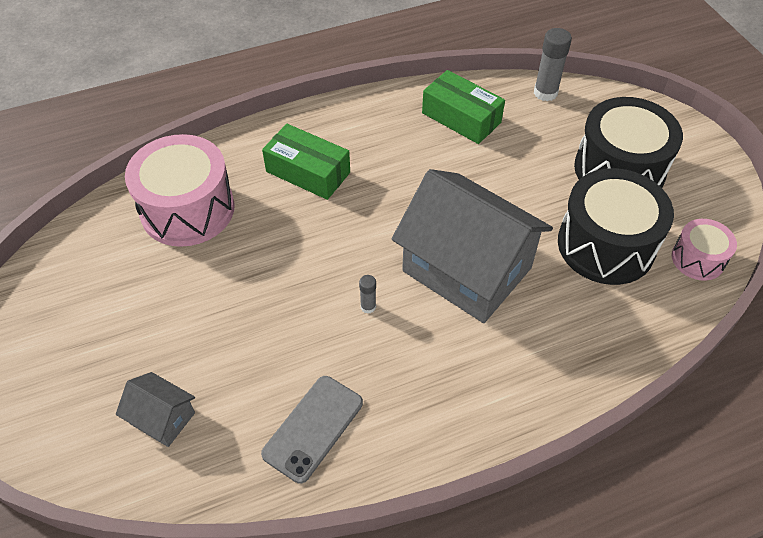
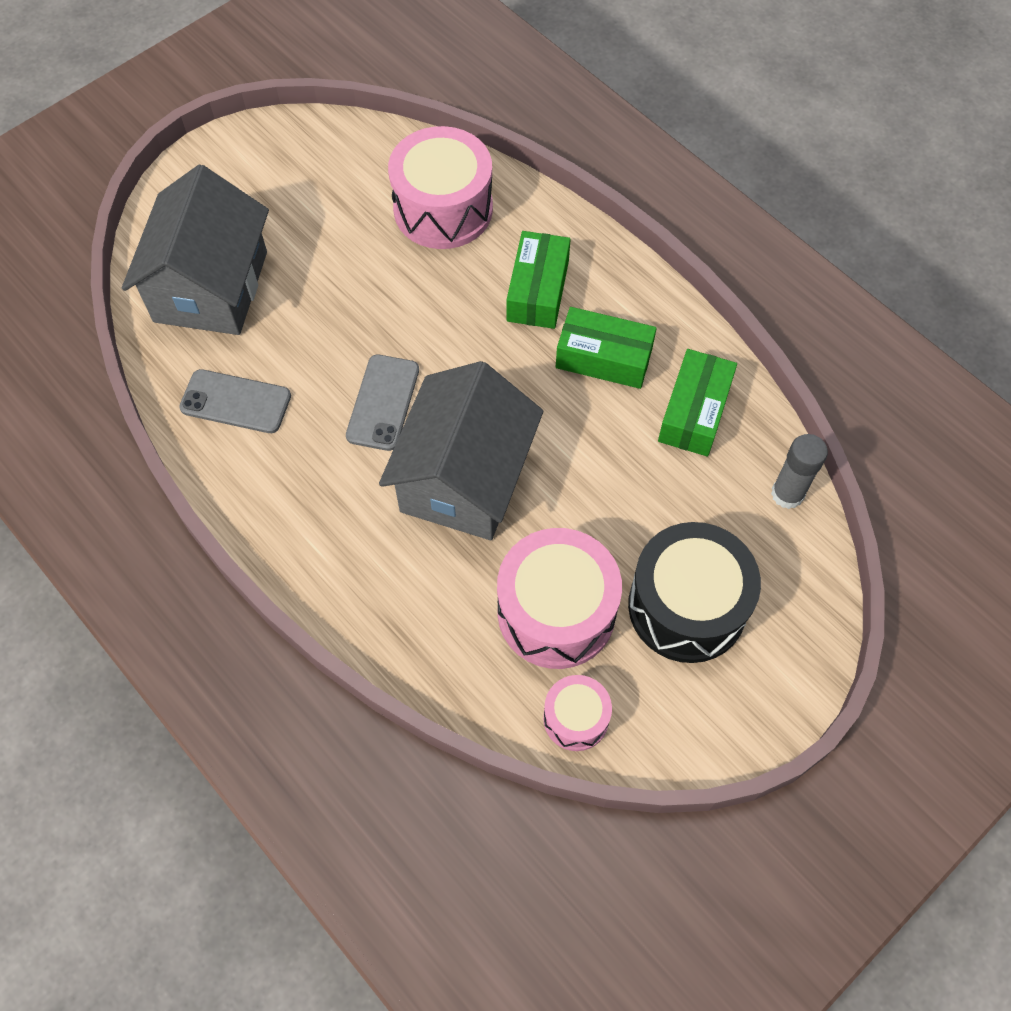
camera: 70 degrees right, 10 degrees up
grey house [116,372,195,447] -> grey house [122,164,269,335], size x2.28
grey glue stick [359,275,376,314] -> grey phone [346,354,419,451]
black drum [558,168,674,285] -> pink drum [497,528,622,669]
none -> green box [556,307,657,389]

